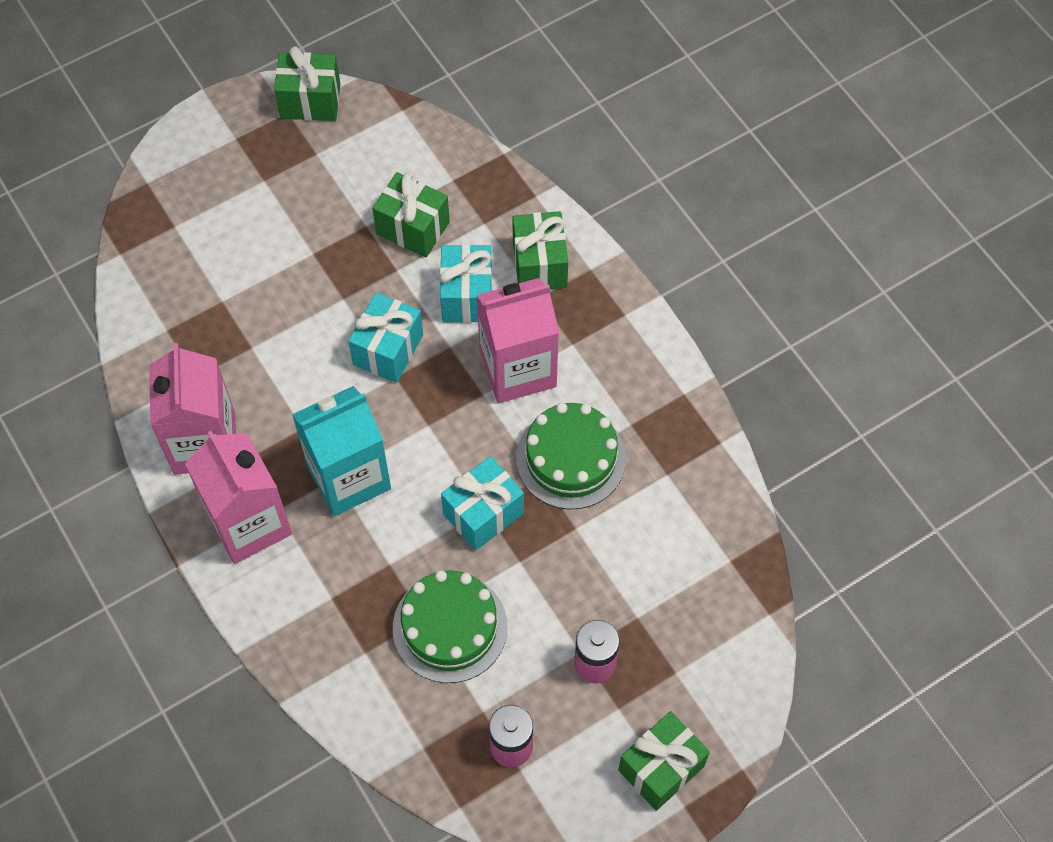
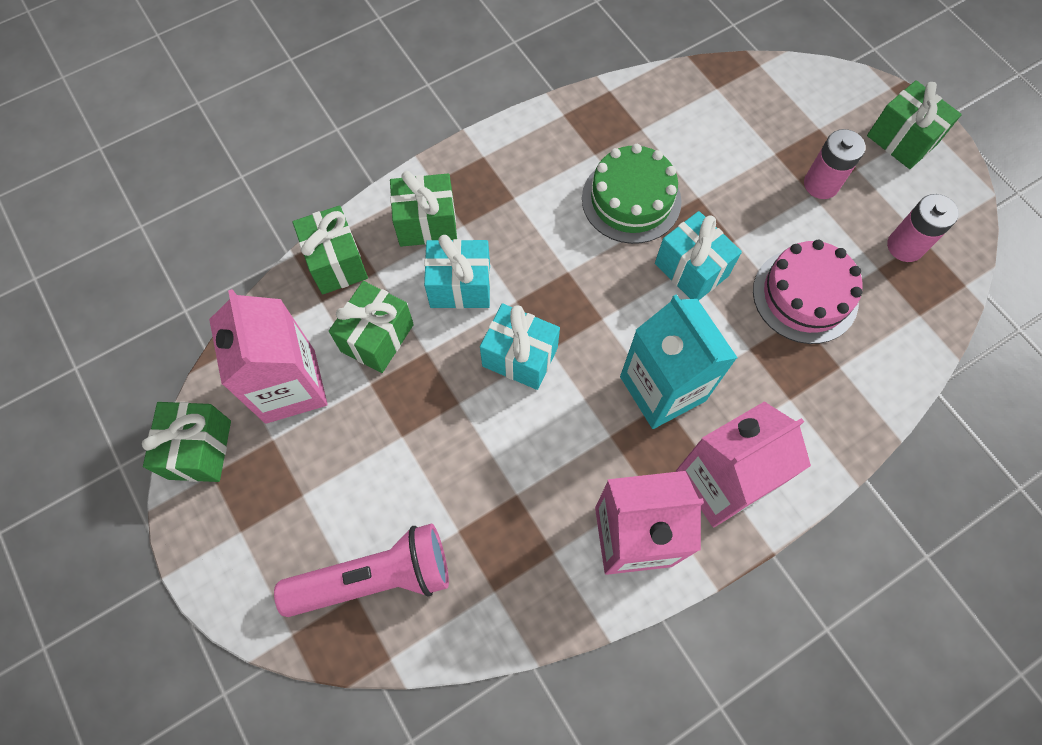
camera: 90 degrees left, 5 degrees up
green cake [393,570,507,683] -> pink cake [753,240,862,344]
pink carton [476,278,559,403] -> pink carton moved to [209,289,328,424]
none -> pink flashlight [274,524,449,617]
none -> green gift [293,205,368,294]

